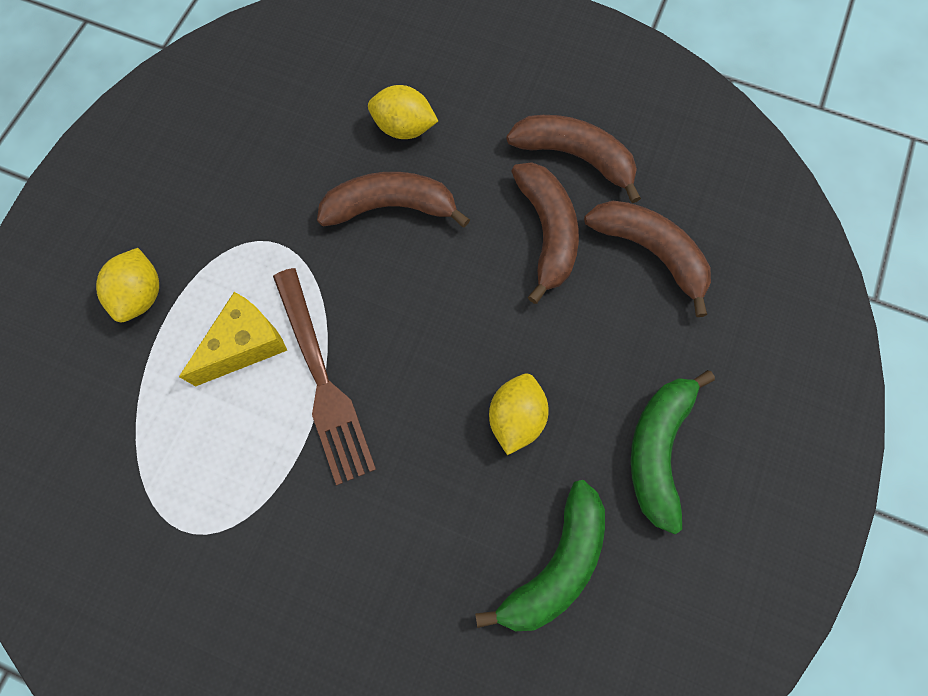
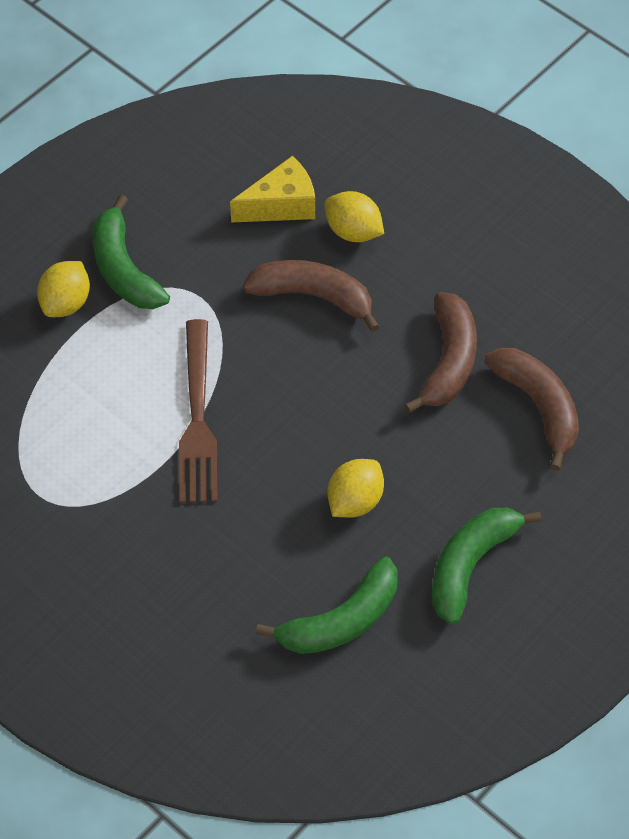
camera: 20 degrees right, 15 degrees down
yellow cheese [179,292,287,386] -> yellow cheese moved to [230,156,315,222]
brown banana [506,115,641,203] -> none
none -> green banana [92,194,170,309]

